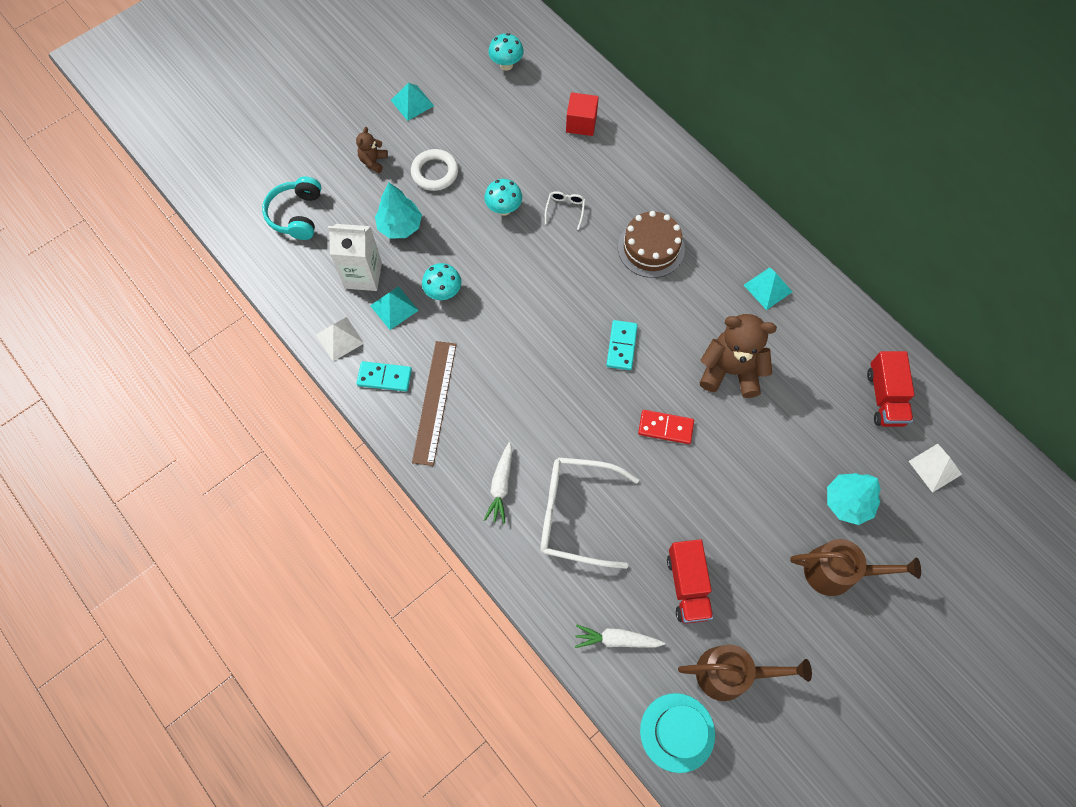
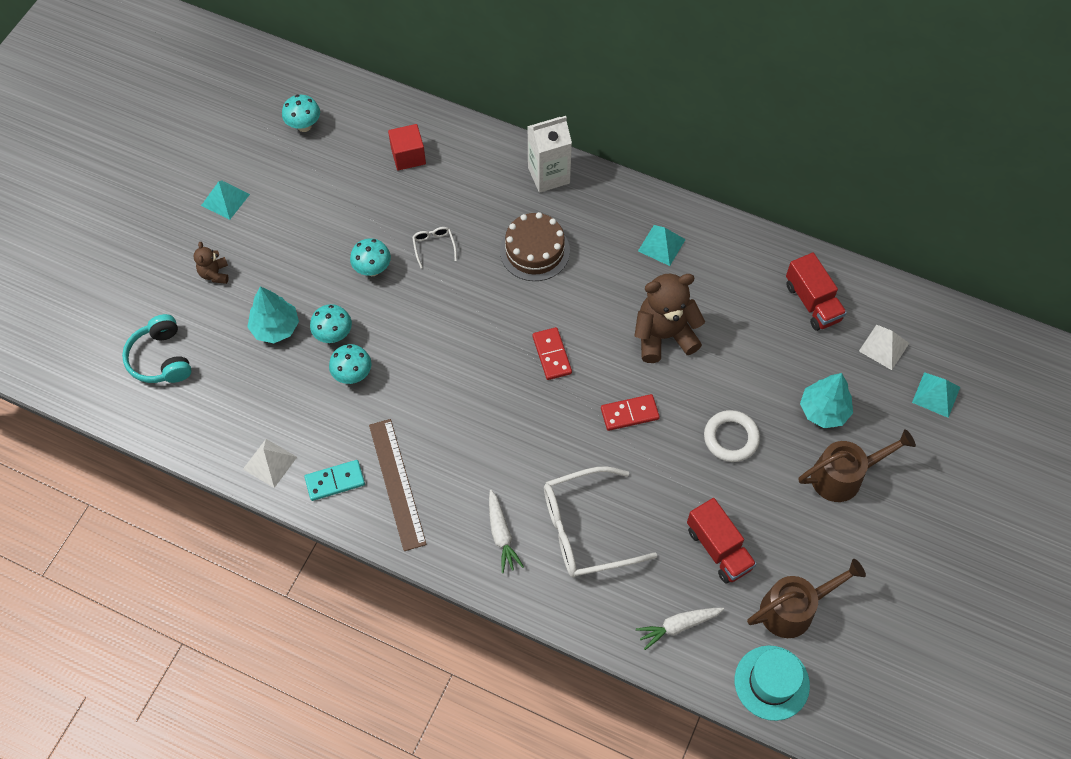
camera: 25 degrees left, 5 degrees down
white carton [328,224,382,291] -> white carton moved to [527,116,572,193]
turquoise pyramid [370,286,419,330] -> turquoise pyramid moved to [912,372,960,418]
white ring [411,149,458,191] -> white ring moved to [704,410,760,462]
turquoise domino [606,320,638,370] -> red domino [533,327,572,380]
none -> turquoise mushroom [310,304,352,343]

